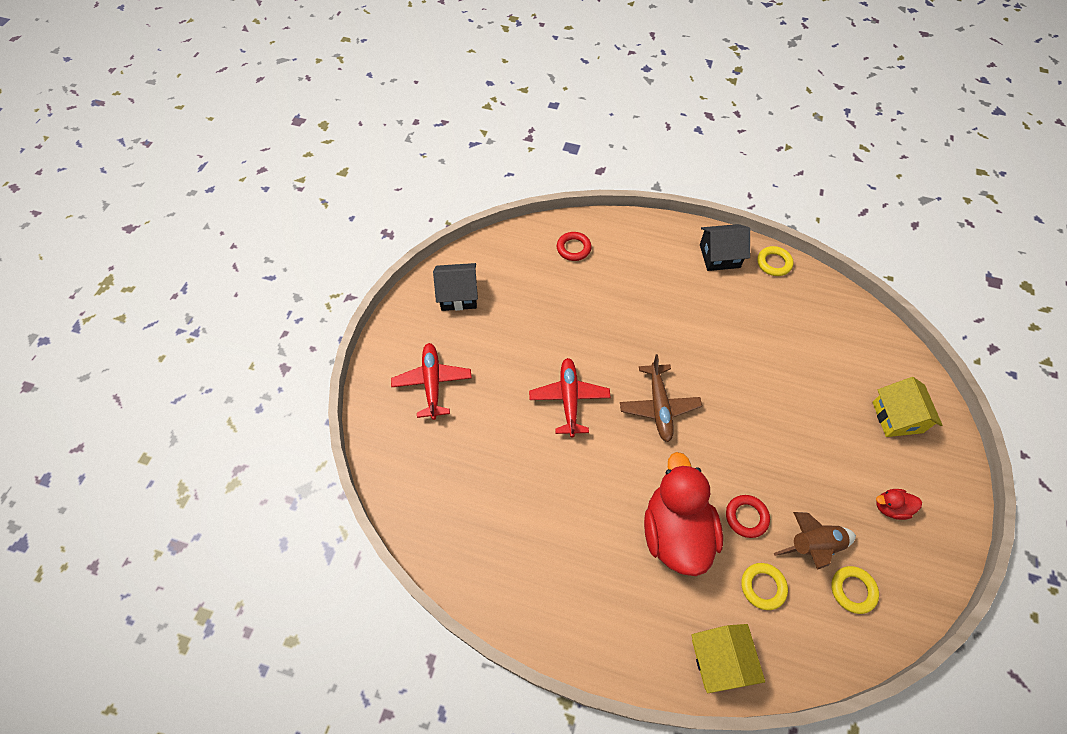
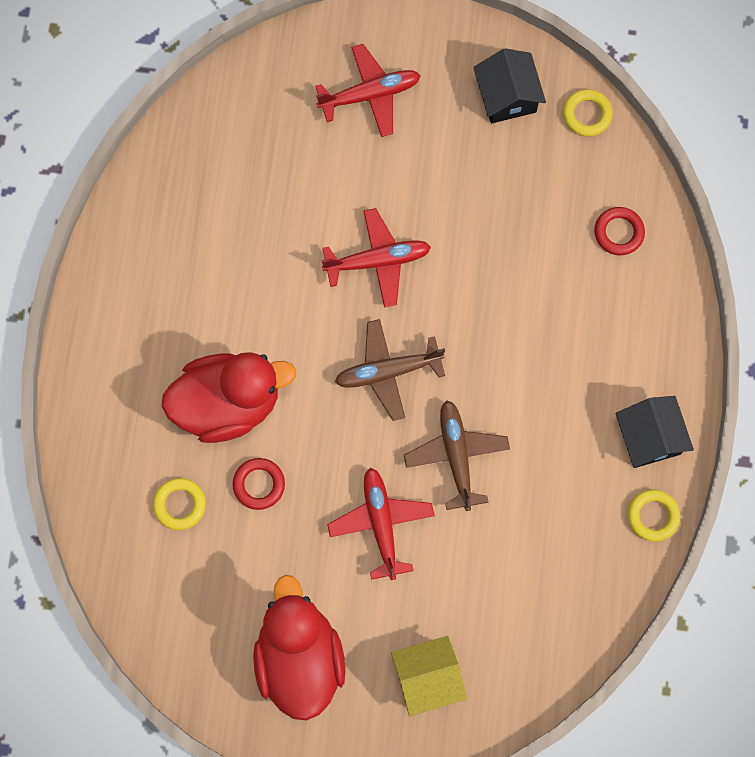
camera: 80 degrees right, 15 degrees up
yellow house [692,624,765,693] -> none
brown rocket [774,512,856,570] -> none
yellow ring [831,566,879,614] -> yellow ring moved to [563,89,613,136]
red duck [876,489,922,520] -> red duck [253,575,346,721], size x2.37
none -> red plane [327,468,435,580]
none -> brown plane [404,400,510,511]

